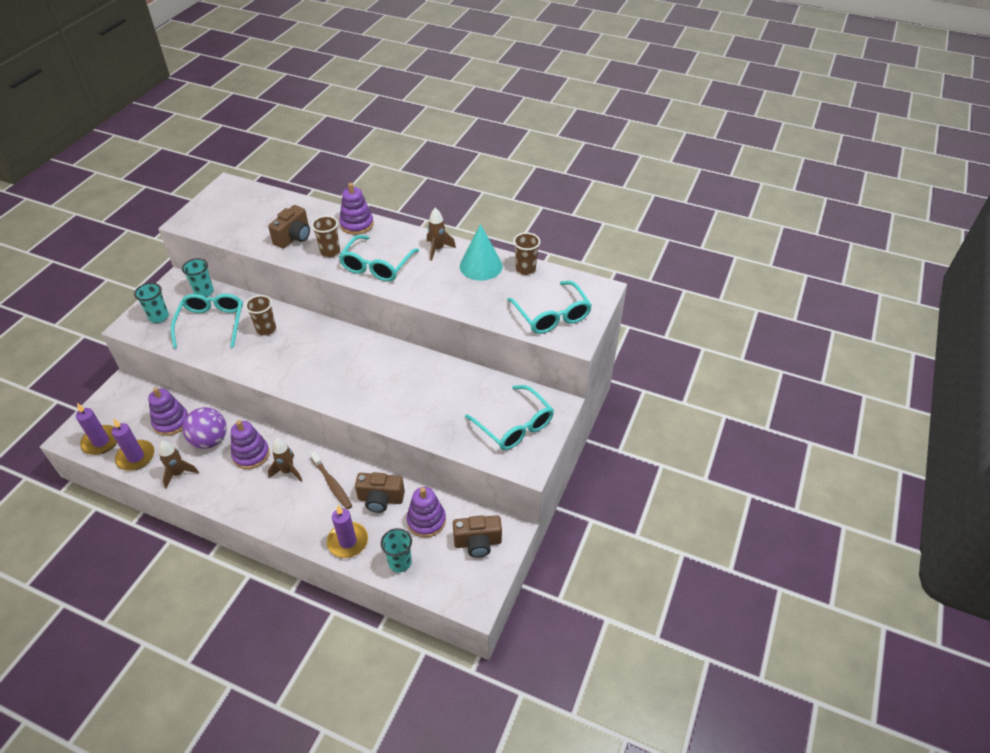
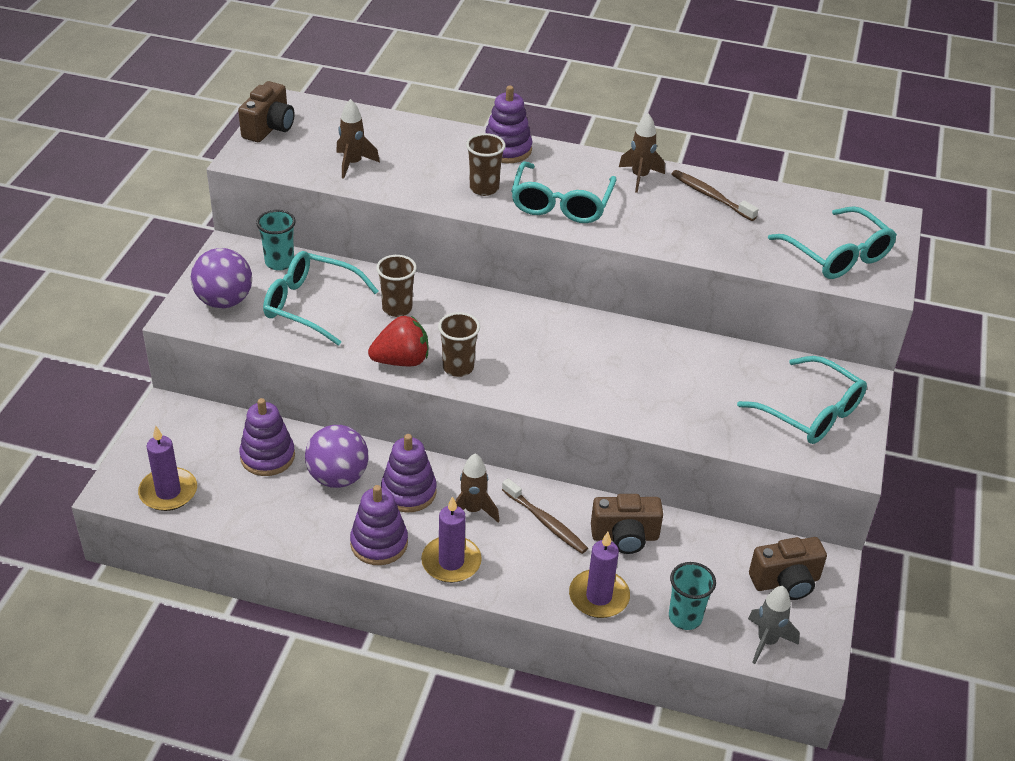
camera: 10 degrees left, 5 degrees down
purple candle [112,419,154,471] -> purple candle moved to [421,496,482,583]
turquoise cup [134,283,169,323] -> purple ball [191,248,252,308]
brown rocket [159,441,199,489] -> brown rocket moved to [336,99,380,179]
turquoise glasses [171,294,243,348] -> turquoise glasses turned 60 degrees counterclockwise [263,251,378,346]
brown camera [268,205,310,248] -> brown camera moved to [238,81,295,142]
purple stacking toy [406,487,446,538] -> purple stacking toy moved to [350,485,408,565]
turquoise cone [460,224,503,281] -> brown toothbrush [671,170,759,221]
brown cup [513,232,541,275] -> brown cup moved to [438,312,480,377]
none -> red strawberry [368,316,428,366]
none -> grey rocket [748,586,800,664]

